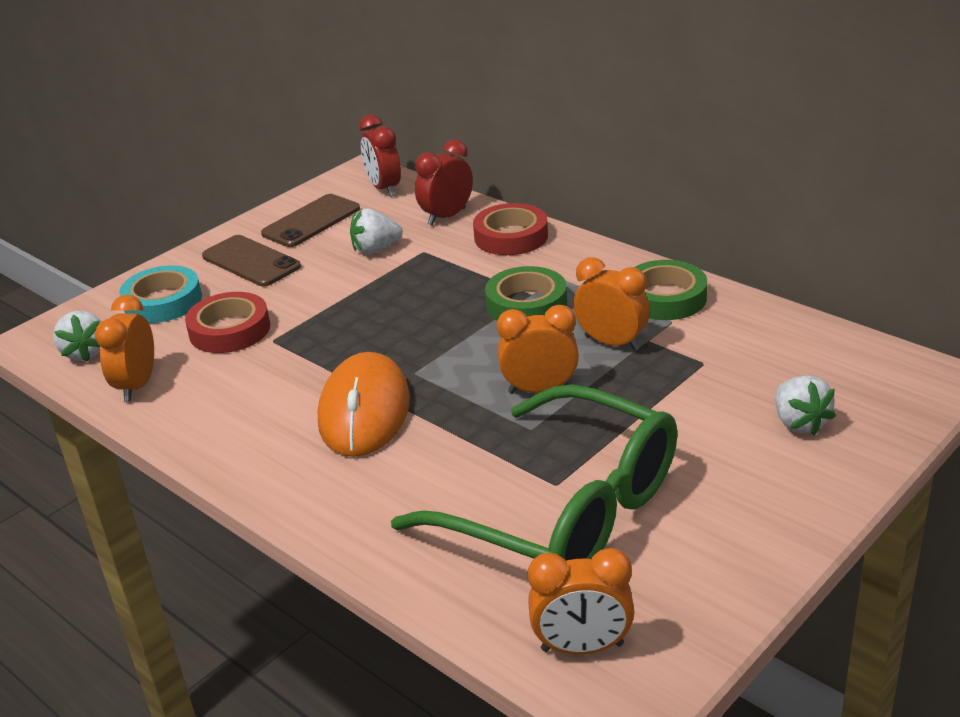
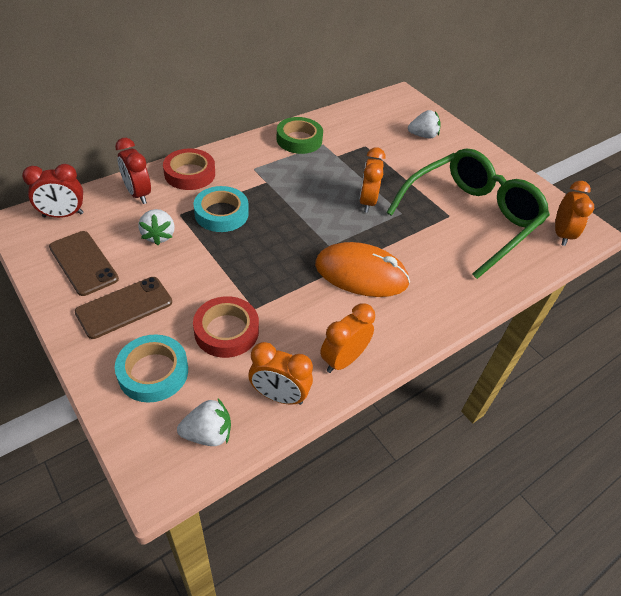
camera: 85 degrees left, 15 degrees up
green tape [485,266,567,321] -> none
orange clock [574,257,650,351] -> orange clock moved to [320,303,375,373]
none -> turquoise tape [193,186,249,232]

